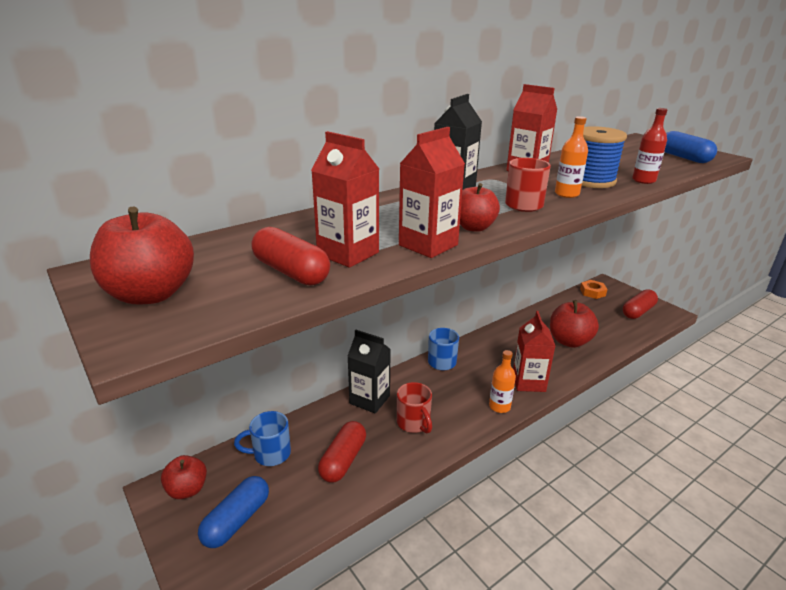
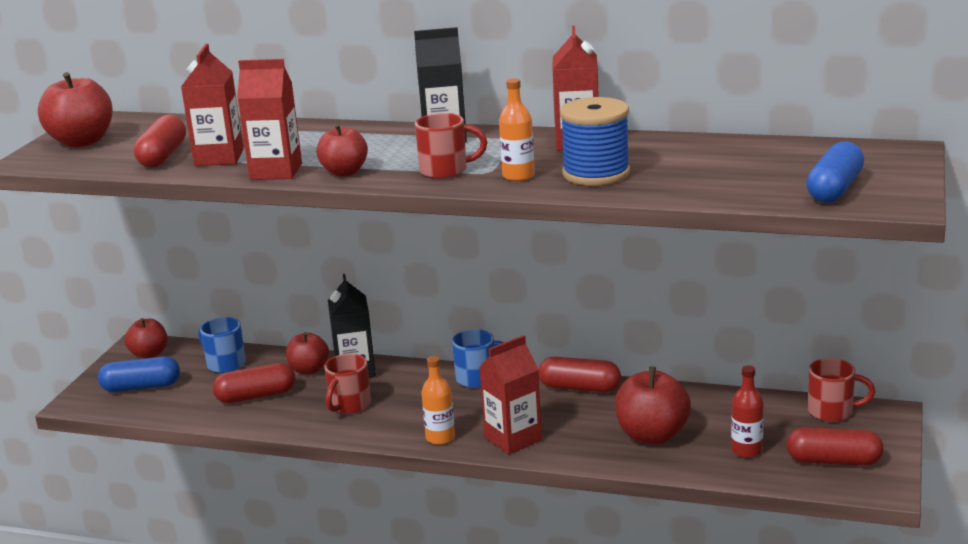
camera: 55 degrees right, 5 degrees down
orange nut [580,280,607,299] -> red mug [808,358,875,422]
red bottle [632,108,667,184] -> red bottle moved to [731,365,764,458]
none -> red apple [286,332,329,375]
none -> red capsule [538,357,621,392]

